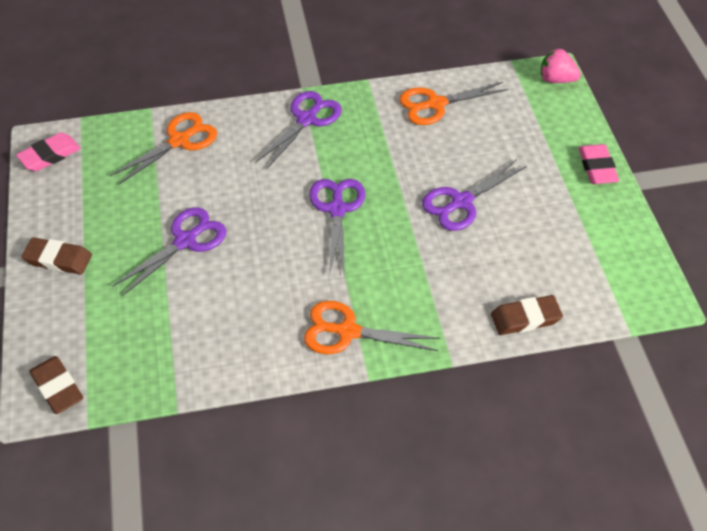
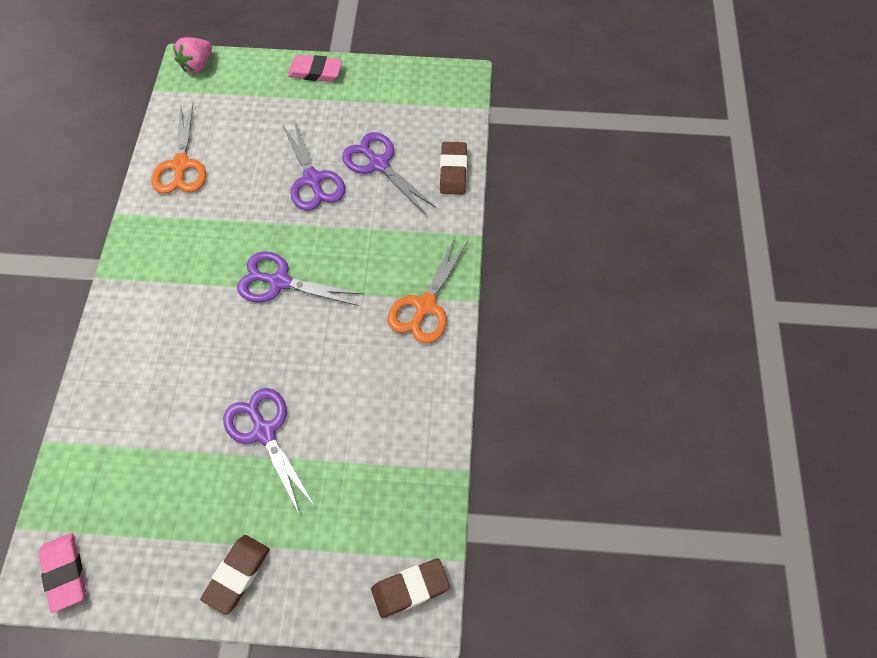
camera: 75 degrees left, 10 degrees up
orange scissors [110,112,217,185] -> none
purple scissors [255,91,342,169] -> purple scissors moved to [342,132,437,214]

